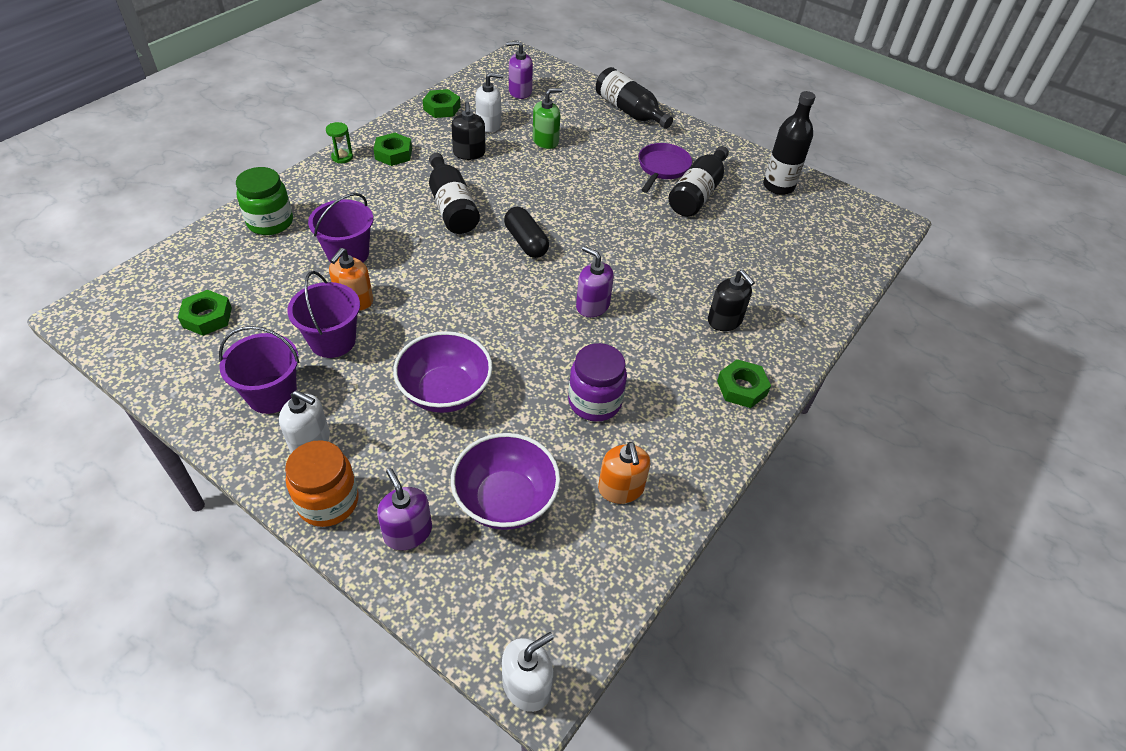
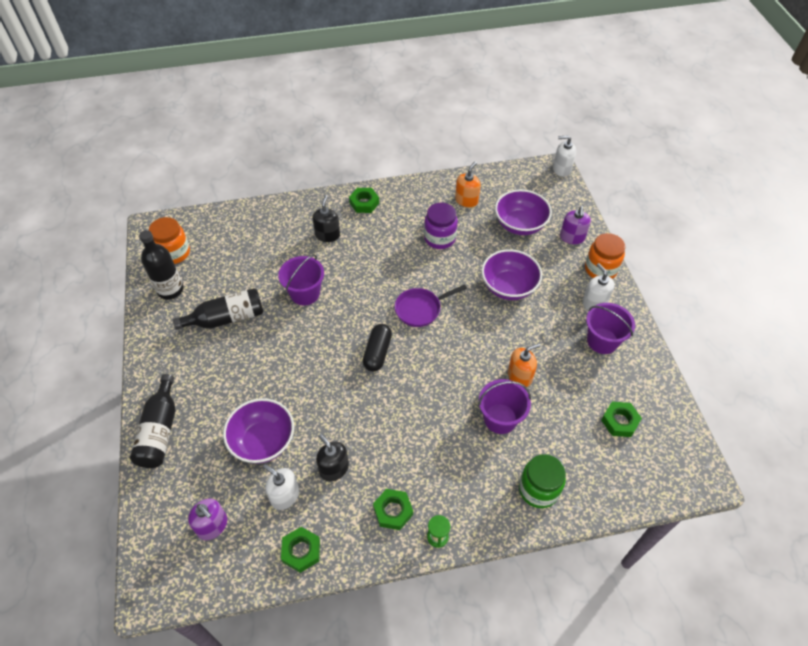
camera: 135 degrees left, 5 degrees up
purple bucket [287,271,360,358] -> purple bucket moved to [278,255,324,305]
black bottle [429,153,480,234] -> none
black soap dispenser [451,102,486,160] -> black soap dispenser turned 75 degrees counterclockwise [316,434,349,481]
green soap dispenser [533,88,562,149] -> purple bowl [223,398,294,464]
purple soap dispenser [576,246,614,317] -> none
purple pan [639,143,692,193] -> purple pan moved to [395,284,467,327]
none -> orange jar [149,217,190,264]

